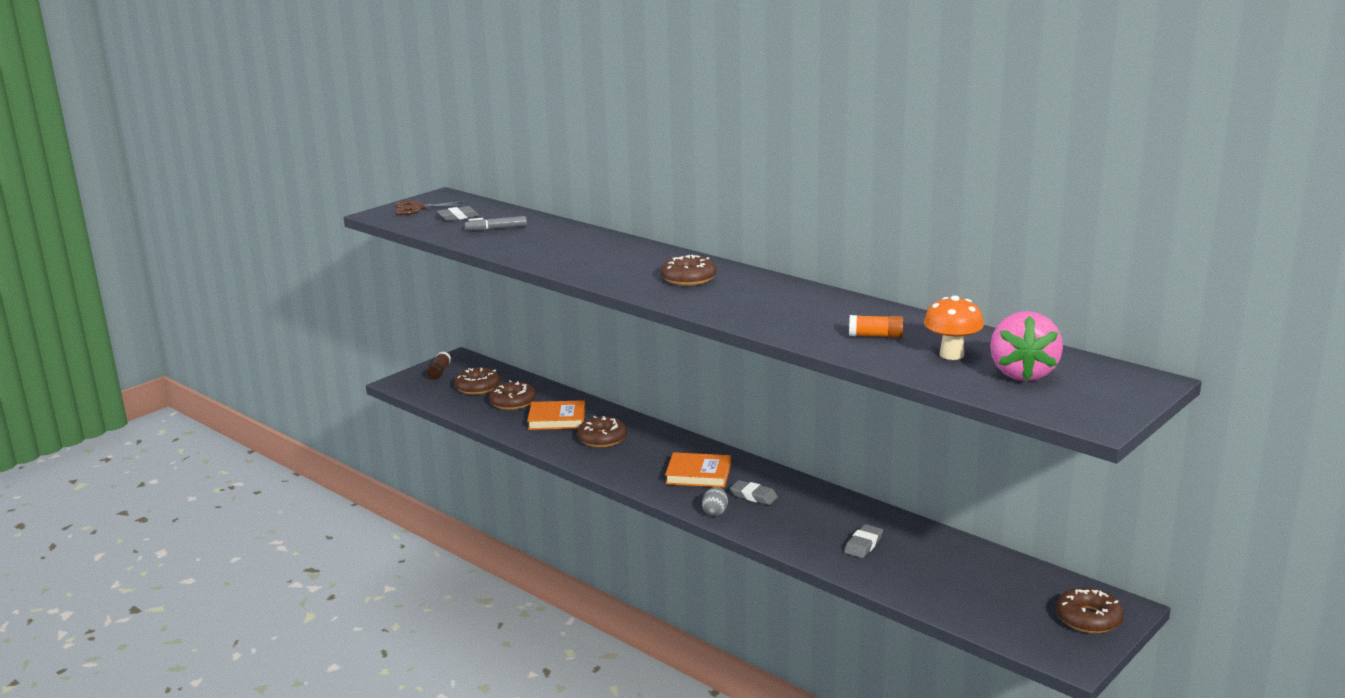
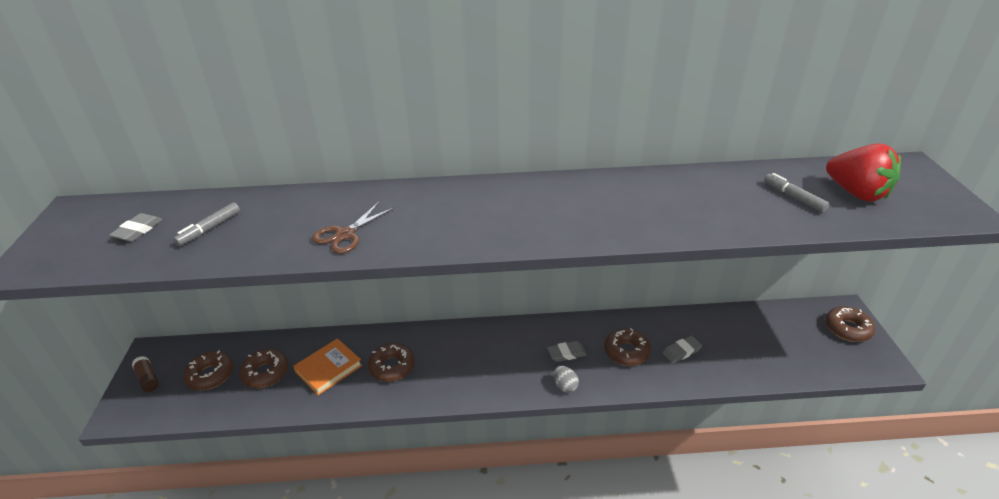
camera: 45 degrees left, 15 degrees up
brown scissors [395,201,468,215] -> brown scissors moved to [312,202,395,254]
brown donut [661,255,717,286] -> brown donut moved to [604,328,651,366]
orange book [665,452,731,488] -> none
grey eraser [844,524,883,558] -> grey eraser turned 75 degrees clockwise [662,336,702,363]
orange glue stick [849,315,903,338] -> none
orange mushroom [924,295,984,360] -> grey marker [764,173,830,213]
pink strawberry [990,311,1063,381] -> red strawberry [826,143,901,202]

